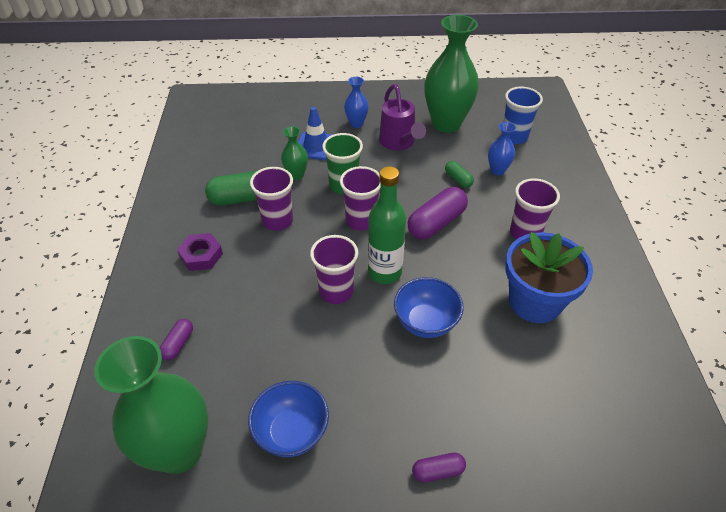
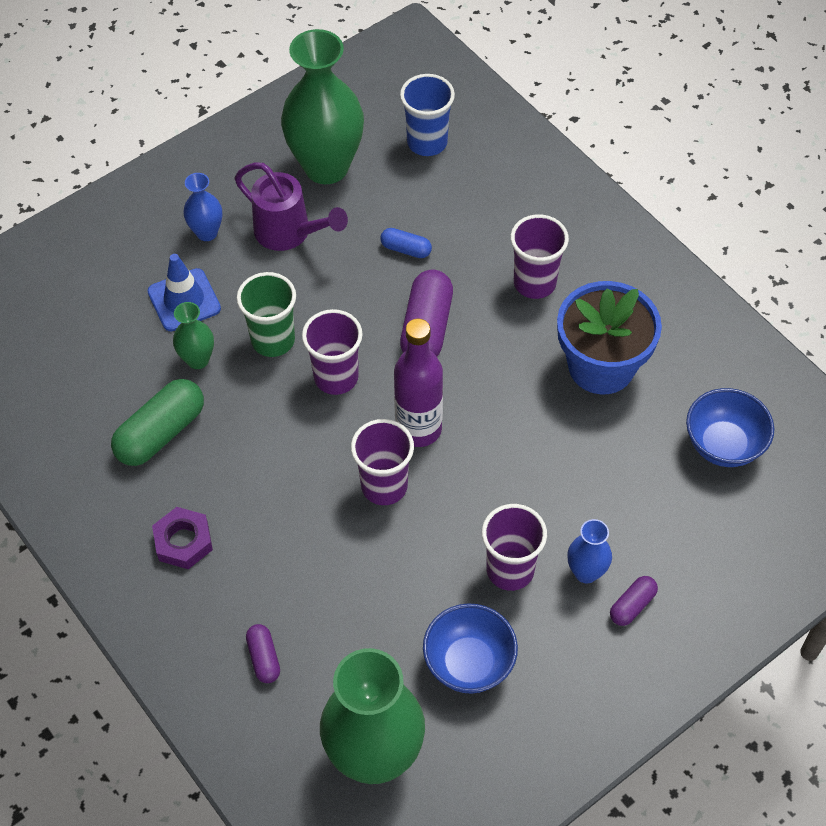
camera: 35 degrees left, 10 degrees up
purple cup [250,167,293,231] -> purple cup moved to [482,504,547,591]
green bottle [368,166,406,284] -> purple bottle [394,319,443,447]
blue bowl [394,277,464,338] -> blue bowl moved to [686,388,774,467]
green capsule [445,161,474,188] -> blue capsule [380,228,432,258]
blue vase [488,122,516,175] -> blue vase moved to [567,519,612,583]

